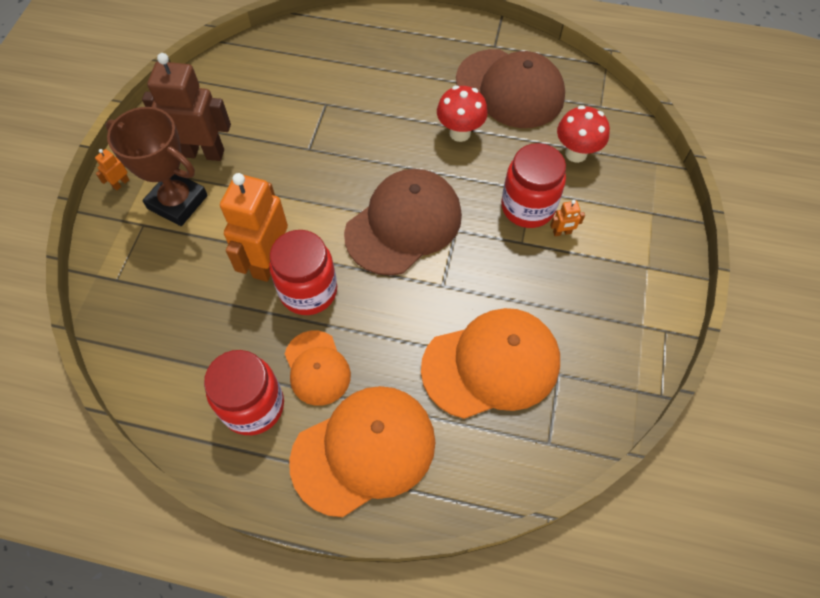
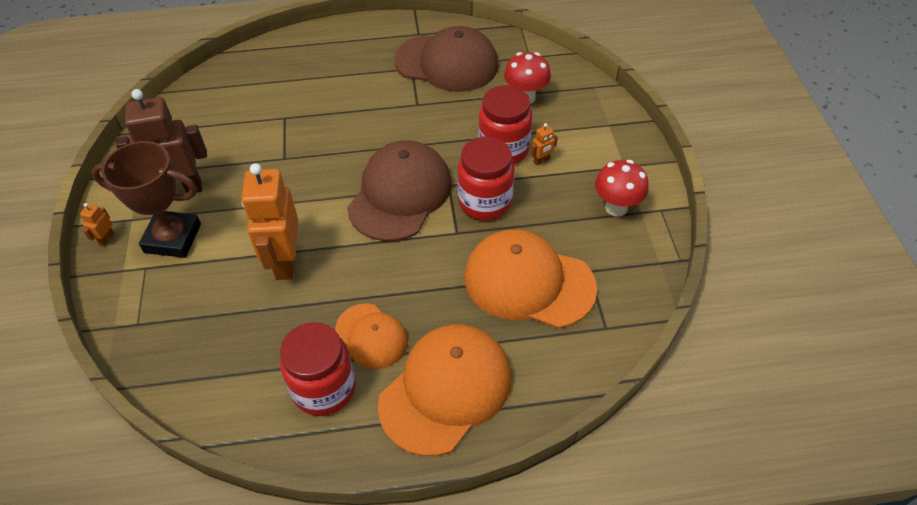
camera: 20 degrees left, 10 degrees down
red jar [269,230,337,315] -> red jar moved to [457,137,515,220]
orange cap [421,308,560,419] -> orange cap turned 120 degrees counterclockwise [464,230,597,328]
red mushroom [437,85,488,142] -> red mushroom moved to [595,160,649,217]

